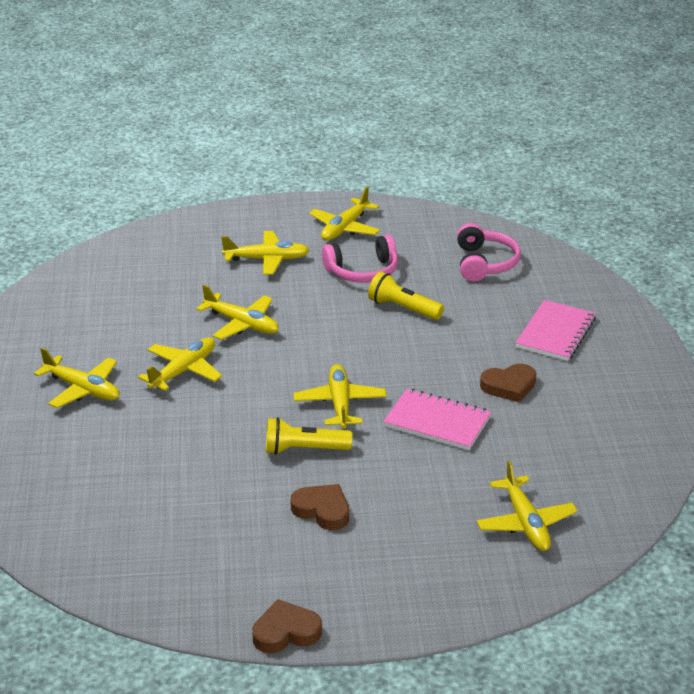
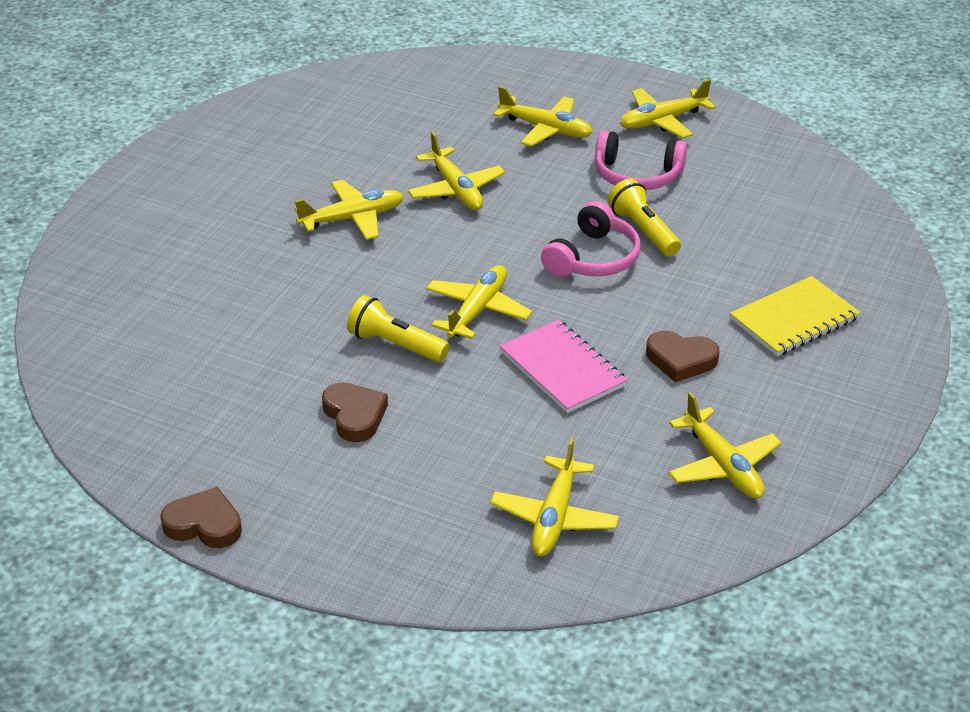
camera: 30 degrees right, 5 degrees up
yellow plane [34,348,120,408] -> yellow plane moved to [668,392,782,499]
pink headphones [457,223,521,282] -> pink headphones moved to [541,201,641,277]
pink notebook [515,300,596,361] -> yellow notebook [730,276,861,356]

